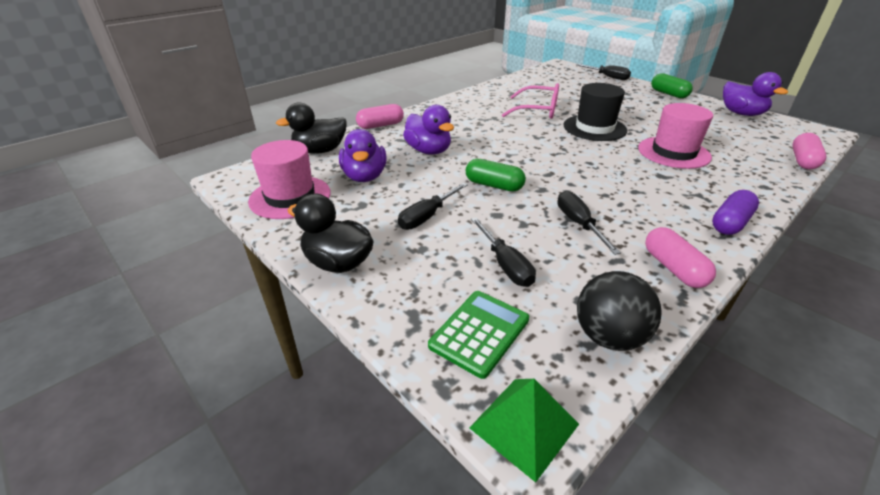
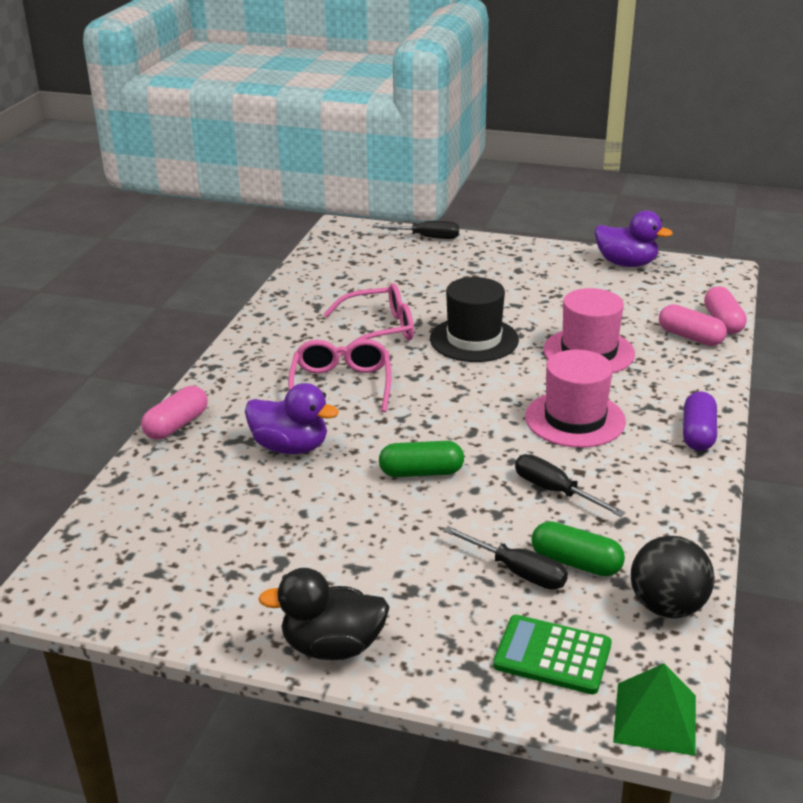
camera: 30 degrees left, 5 degrees down
pink hat [248,140,331,219] -> pink hat moved to [525,350,626,448]
black duck [276,102,347,154] -> none
purple duck [339,129,387,182] -> none
black screwdriver [398,182,468,230] -> none
green calculator [428,291,529,379] -> green calculator turned 75 degrees counterclockwise [493,615,612,694]
pink capsule [645,227,716,288] -> pink capsule moved to [659,304,727,346]
green capsule [651,73,693,98] -> green capsule moved to [531,521,625,577]
none -> pink glasses [288,339,391,412]

